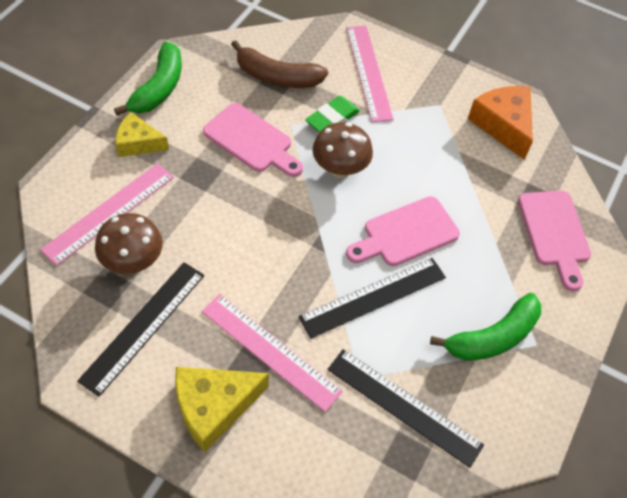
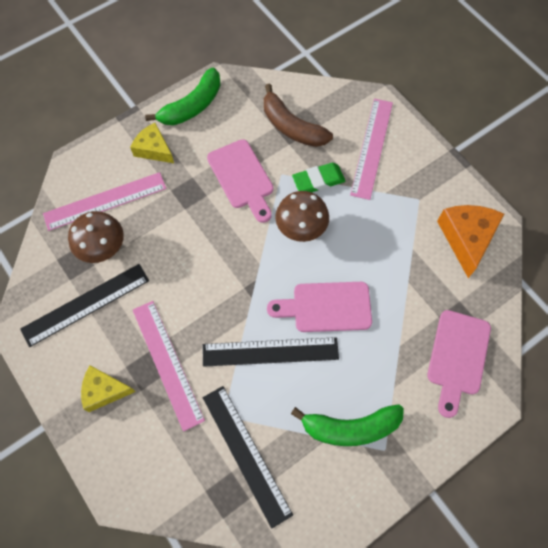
camera: 30 degrees right, 10 degrees up
yellow cheese [175,367,269,452] -> yellow cheese [81,365,136,412], size x0.66

